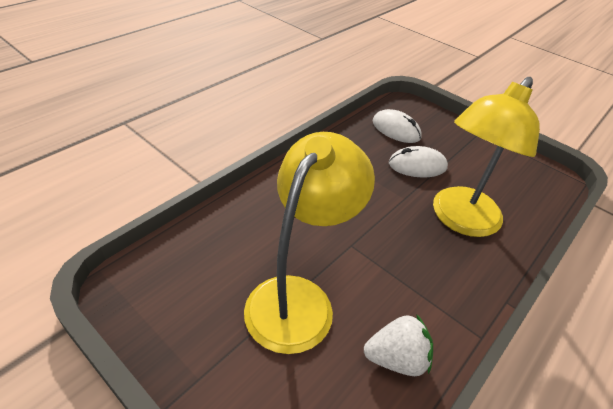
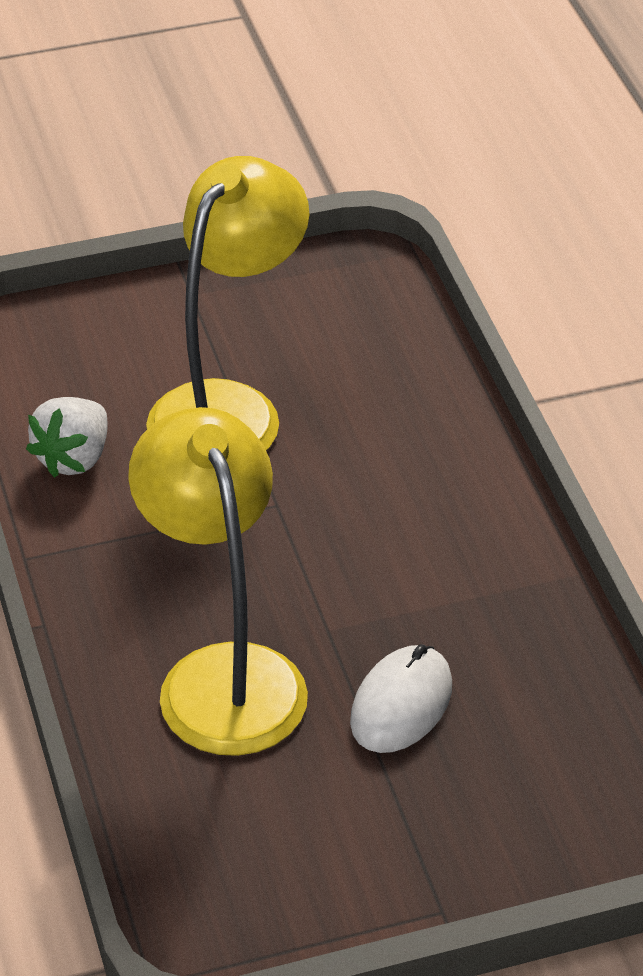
camera: 125 degrees right, 0 degrees up
yellow lamp [244,132,375,354] -> yellow lamp turned 120 degrees counterclockwise [146,156,309,451]
white mouse [373,109,422,143] -> none

